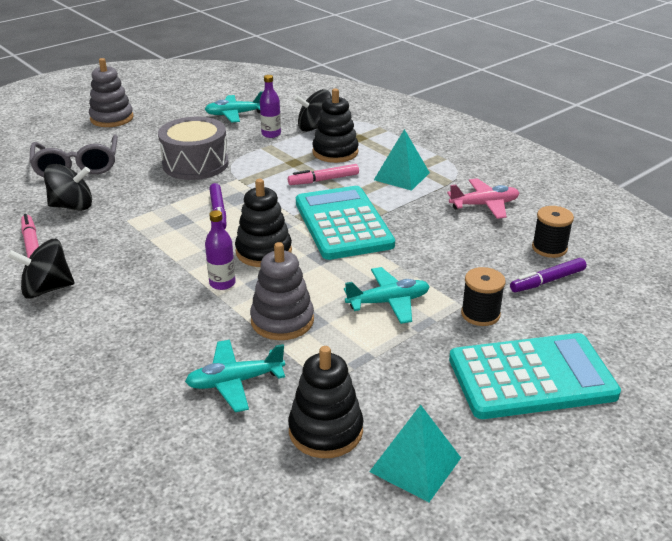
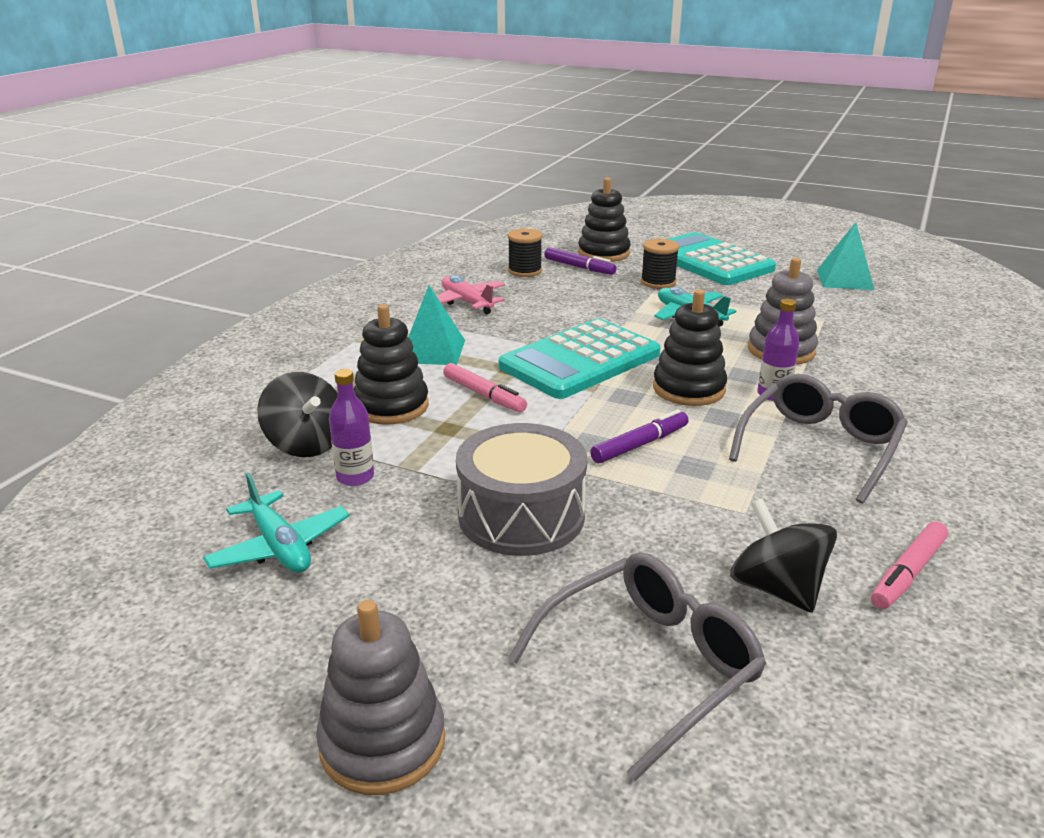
camera: 115 degrees left, 5 degrees down
black spinning top [8,239,75,299] -> none
turquoise plane [185,340,285,412] -> none
black stacking toy [288,346,363,458] -> black stacking toy moved to [578,177,631,262]
none -> grey glasses [729,374,908,504]

